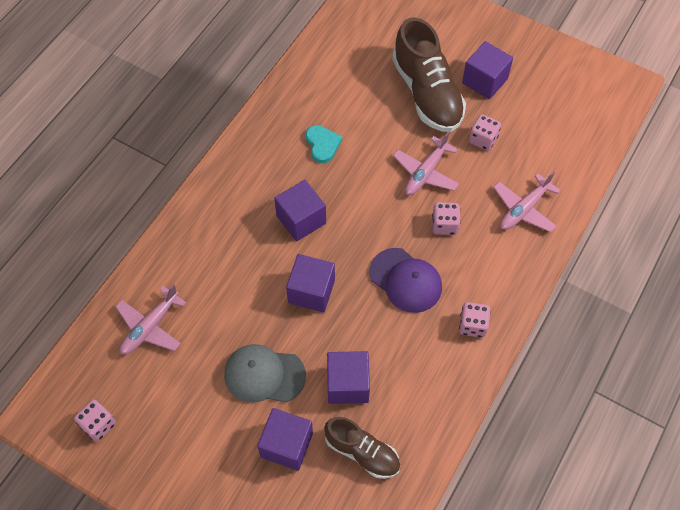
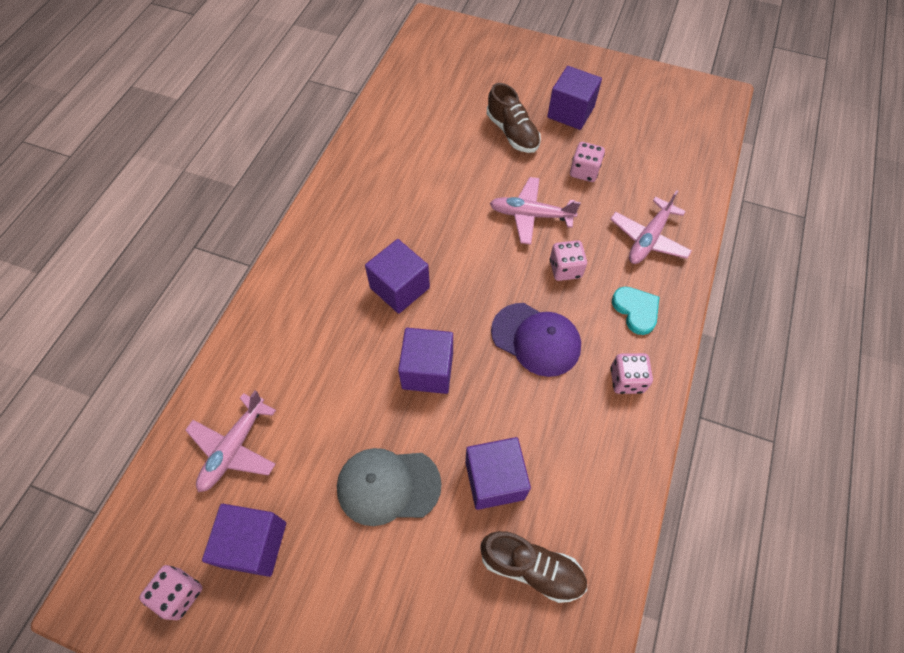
camera: 10 degrees left, 0 degrees up
purple cube [257,408,313,471] -> purple cube moved to [202,504,286,577]
turquoise heart [306,125,342,163] -> turquoise heart moved to [612,287,660,335]
brown shoe [392,17,466,132] -> brown shoe [487,83,541,153], size x0.59
pink plane [393,132,459,195] -> pink plane turned 75 degrees clockwise [490,177,581,245]

